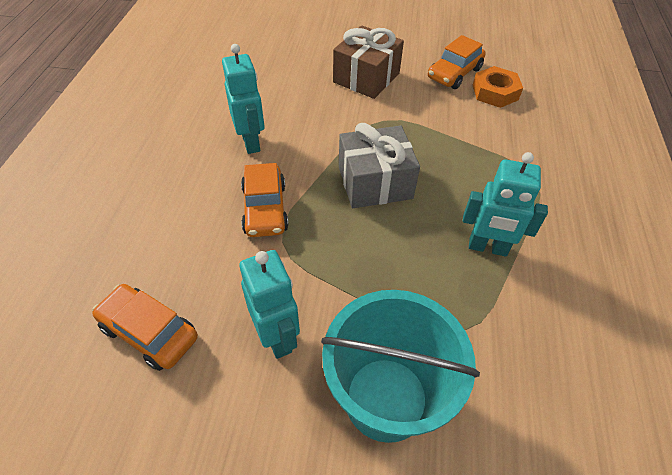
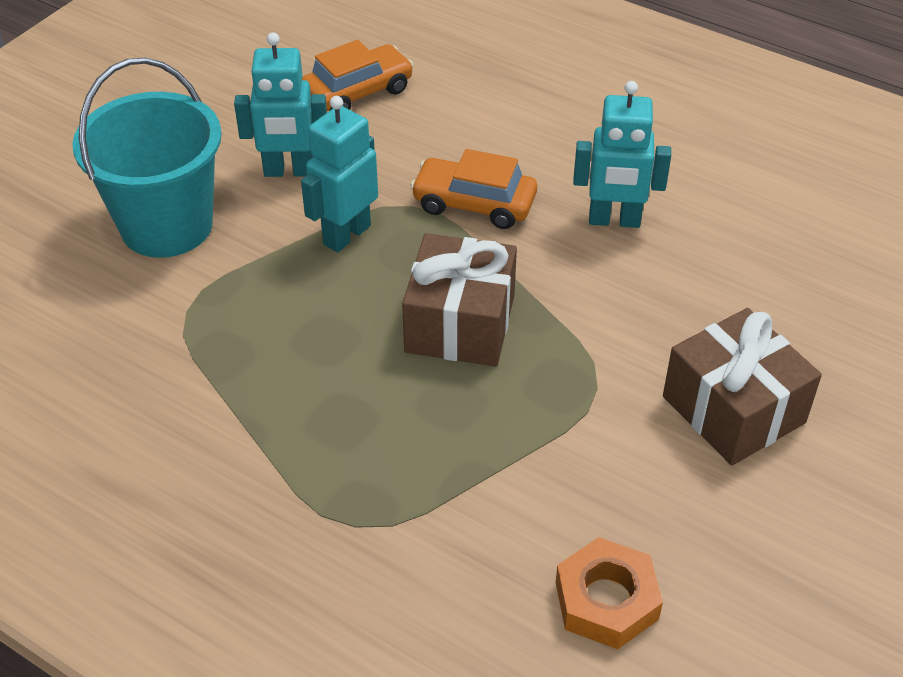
camera: 115 degrees right, 5 degrees down
grey gift [339,123,420,208] -> brown gift [402,233,517,366]
orange car [428,35,486,89] -> none
turquoise robot [463,152,548,257] -> turquoise robot moved to [301,96,378,252]

